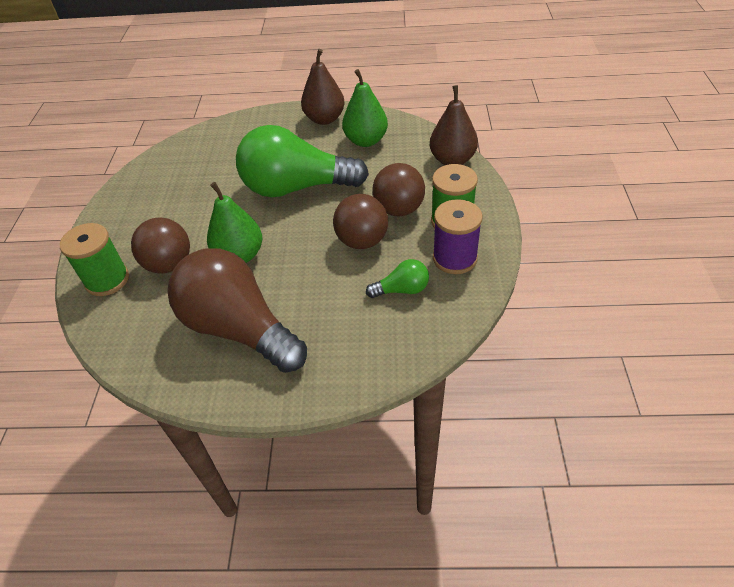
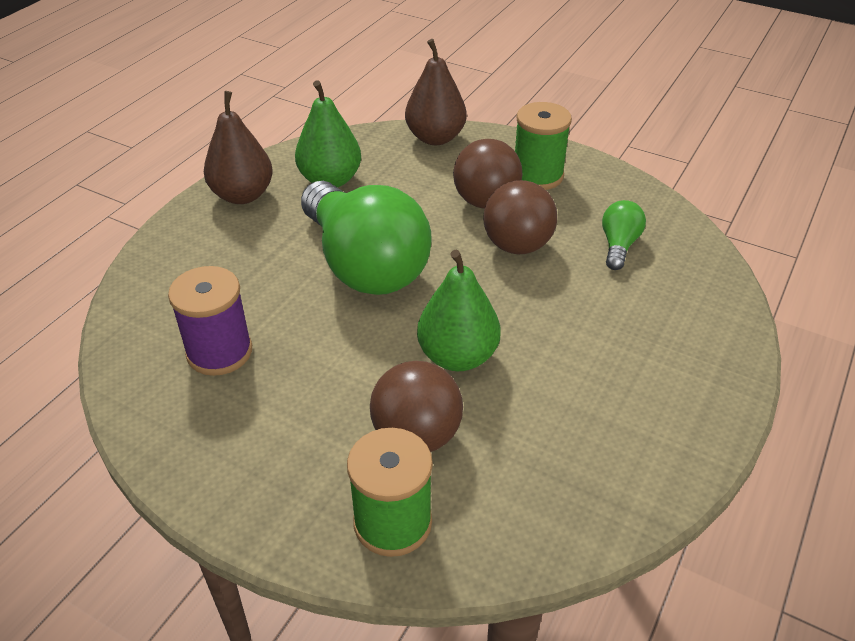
camera: 65 degrees left, 5 degrees down
brown light bulb [167,248,307,373] -> none
green light bulb [236,125,369,197] -> green light bulb turned 60 degrees counterclockwise [301,181,432,295]
purple spool [433,199,483,274] -> purple spool moved to [168,266,252,376]

